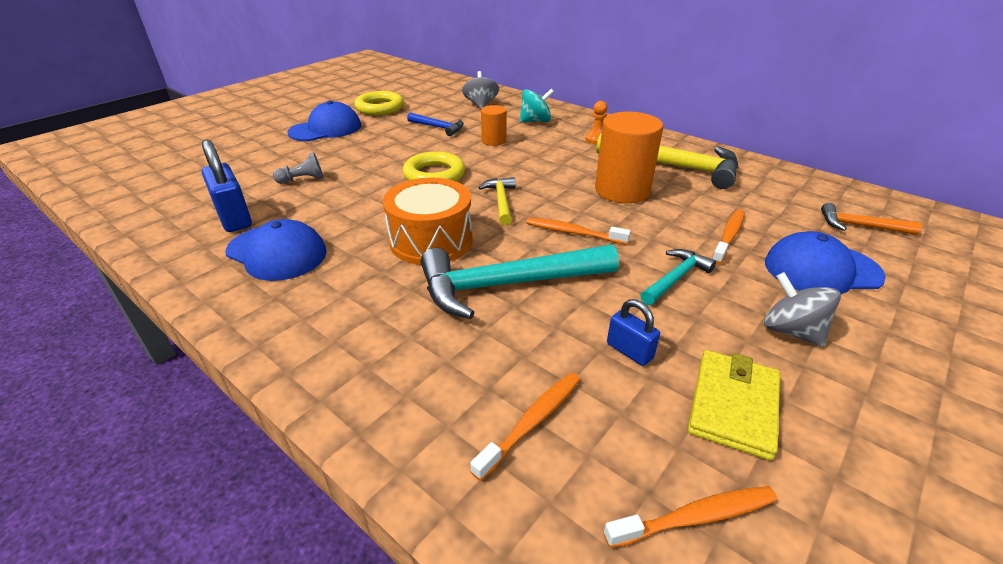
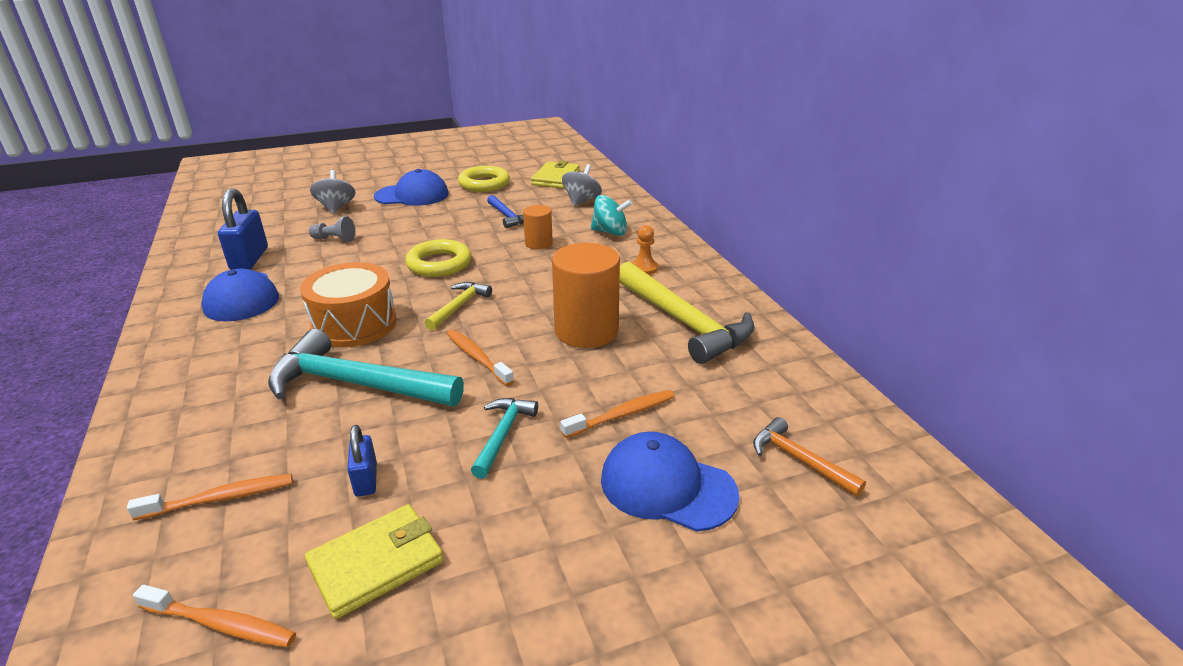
camera: 30 degrees right, 5 degrees down
turquoise hammer [641,249,716,305] -> turquoise hammer turned 60 degrees counterclockwise [471,398,538,479]
grey spinning top [764,272,841,347] -> grey spinning top moved to [310,170,356,214]
none -> yellow wallet [531,161,580,189]

